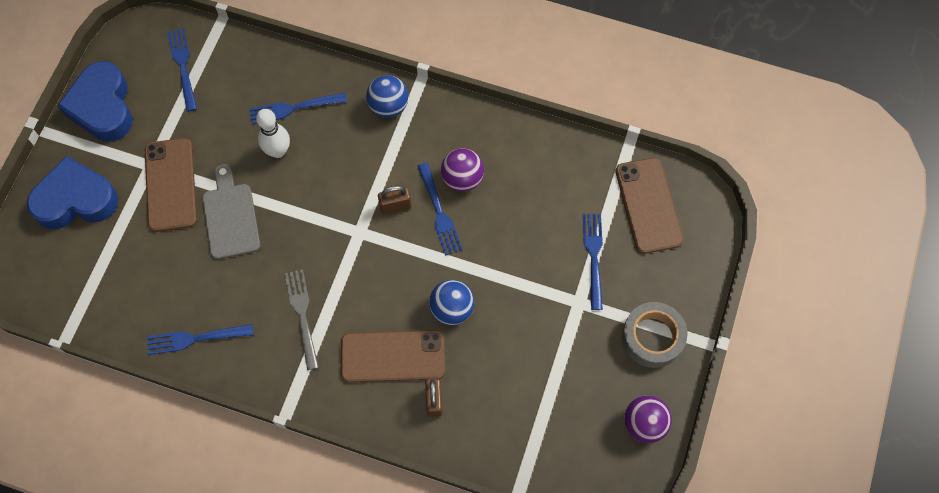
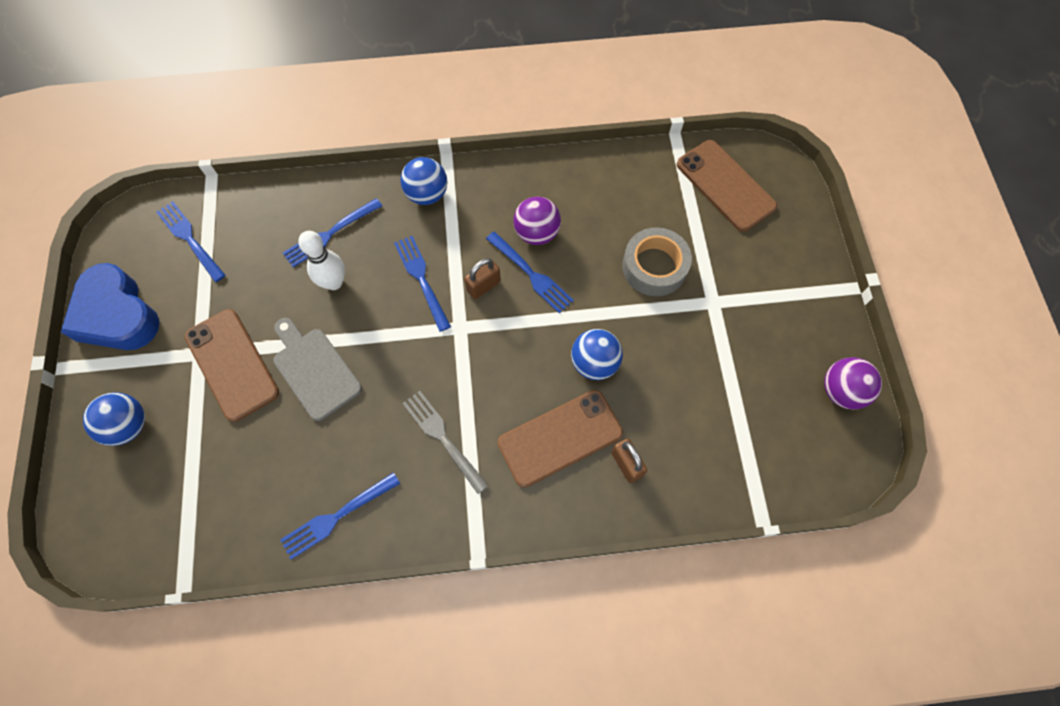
camera: 25 degrees left, 0 degrees up
blue heart [27,156,118,229] -> blue ball [83,392,145,446]
blue fork [583,213,603,310] -> blue fork moved to [394,236,451,332]
grey tape [622,302,688,368] -> grey tape moved to [622,227,692,296]

